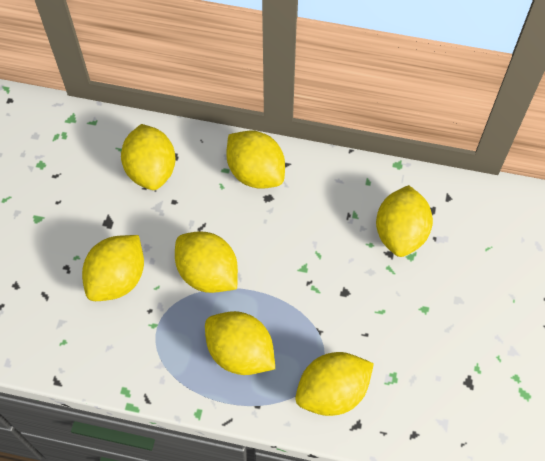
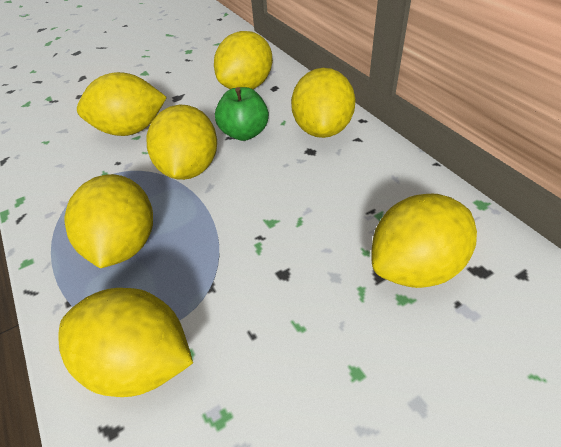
camera: 50 degrees right, 15 degrees down
none -> green apple [215,87,269,141]

